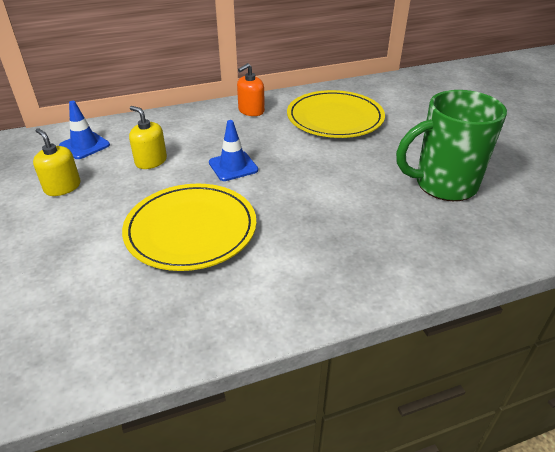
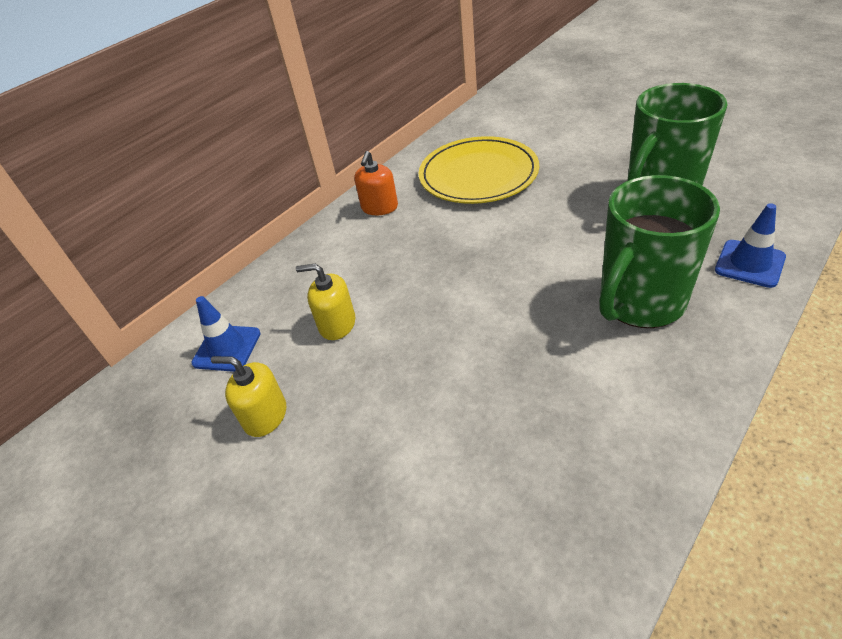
camera: 25 degrees left, 5 degrees up
yellow plate [122,184,256,271] -> none
blue traffic cone [209,120,258,181] -> blue traffic cone moved to [715,203,786,288]
none -> green mug [599,175,720,328]

